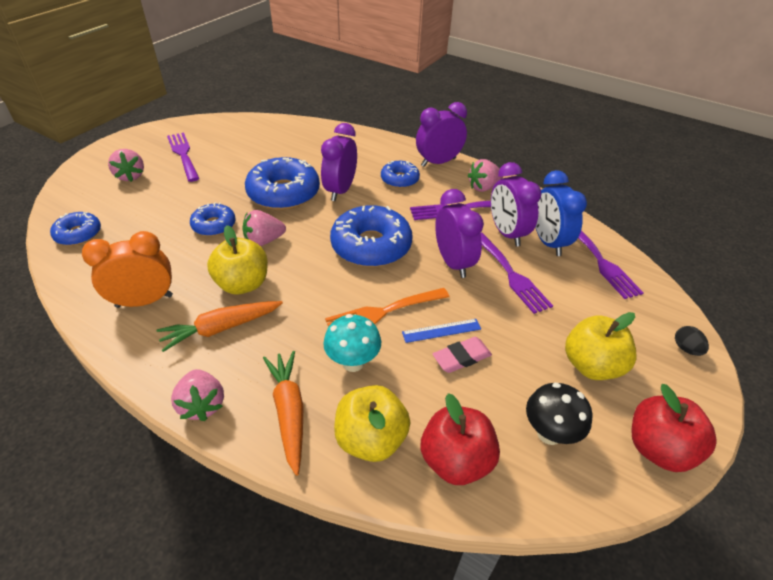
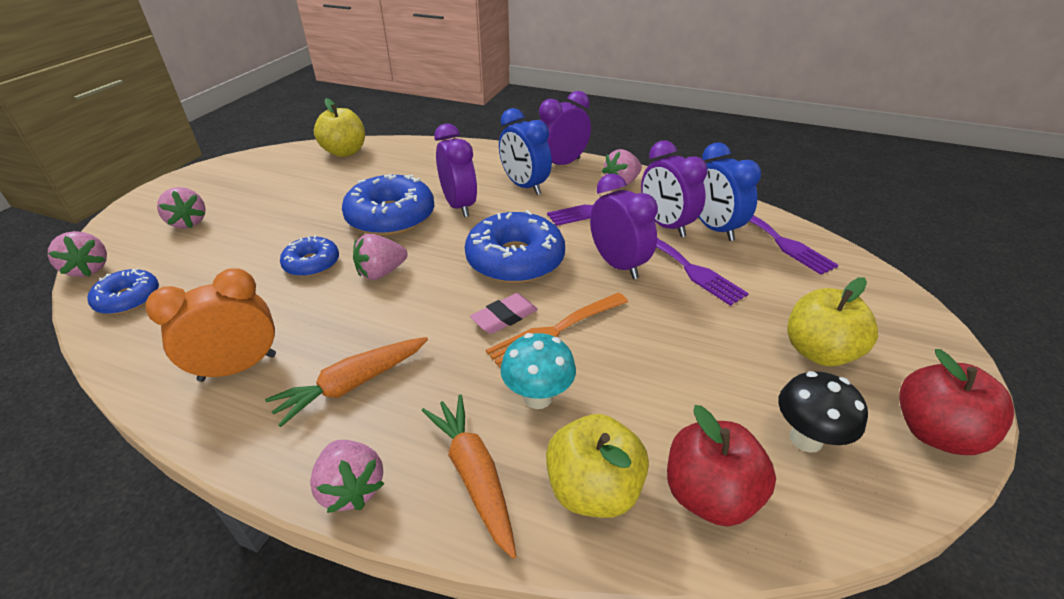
camera: 10 degrees left, 5 degrees down
purple fork [167,133,199,182] -> none
yellow apple [207,225,268,294] -> yellow apple moved to [314,98,365,157]
purple clock [321,123,357,201] -> purple clock turned 150 degrees clockwise [434,124,477,217]
blue donut [381,161,420,188] -> blue clock [499,108,552,195]
blue ruler [402,319,481,343] -> none
pink eraser [433,337,492,373] -> pink eraser moved to [470,293,538,334]
black egg [675,326,709,356] -> none
none -> pink strawberry [48,231,107,277]

